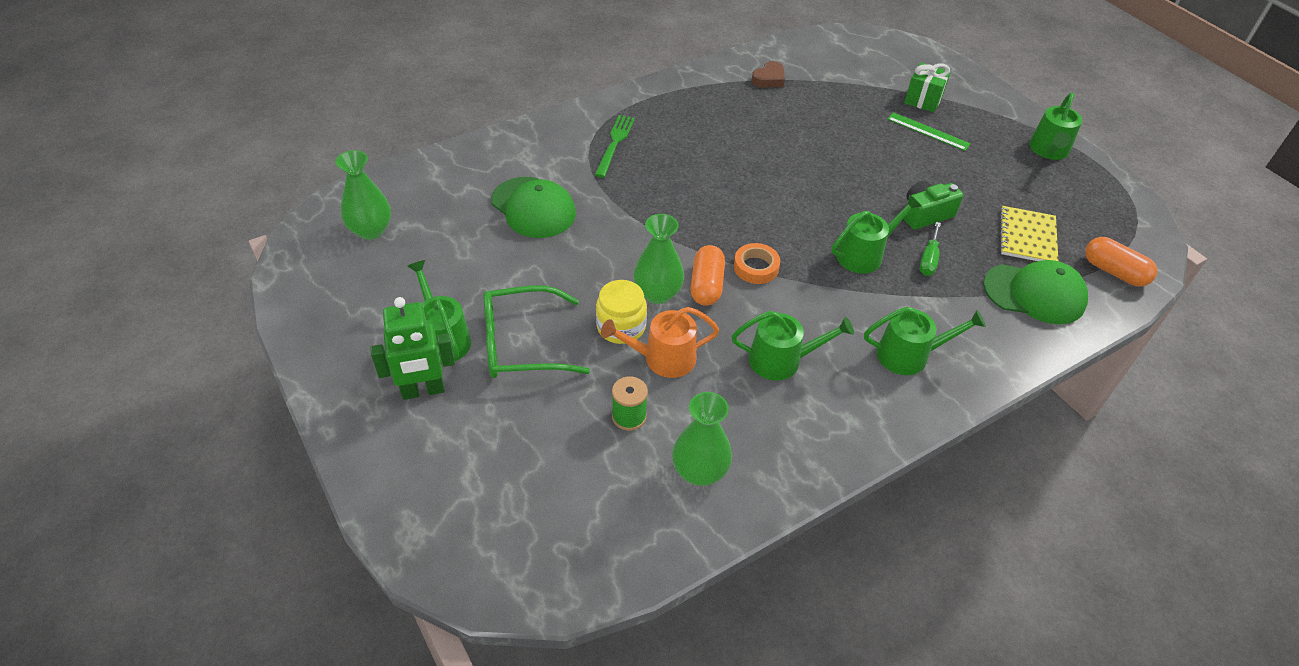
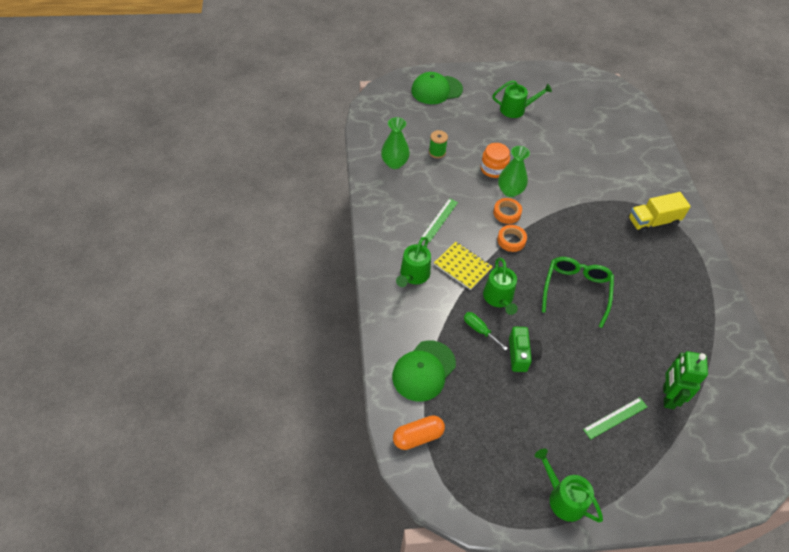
camera: 115 degrees right, 5 degrees up
green vase [335,150,391,240] -> none
green robot [371,297,455,400] -> green robot moved to [663,351,708,409]
green glasses [483,286,590,378] -> green glasses moved to [542,257,614,328]
green cap [491,177,576,238] -> green cap moved to [411,72,463,104]
green fork [595,115,635,178] -> yellow truck [628,192,691,234]
yellow jar [596,280,647,344] -> orange jar [481,143,510,178]
orange watering can [601,307,719,378] -> none
orange capsule [691,245,725,306] -> orange tape [493,198,522,224]
green watering can [732,311,854,380] -> green ruler [421,198,458,242]
brown heart [751,61,785,88] -> none
green gift [904,63,951,112] -> none
yellow notebook [1000,206,1058,261] -> yellow notebook moved to [434,242,493,290]

